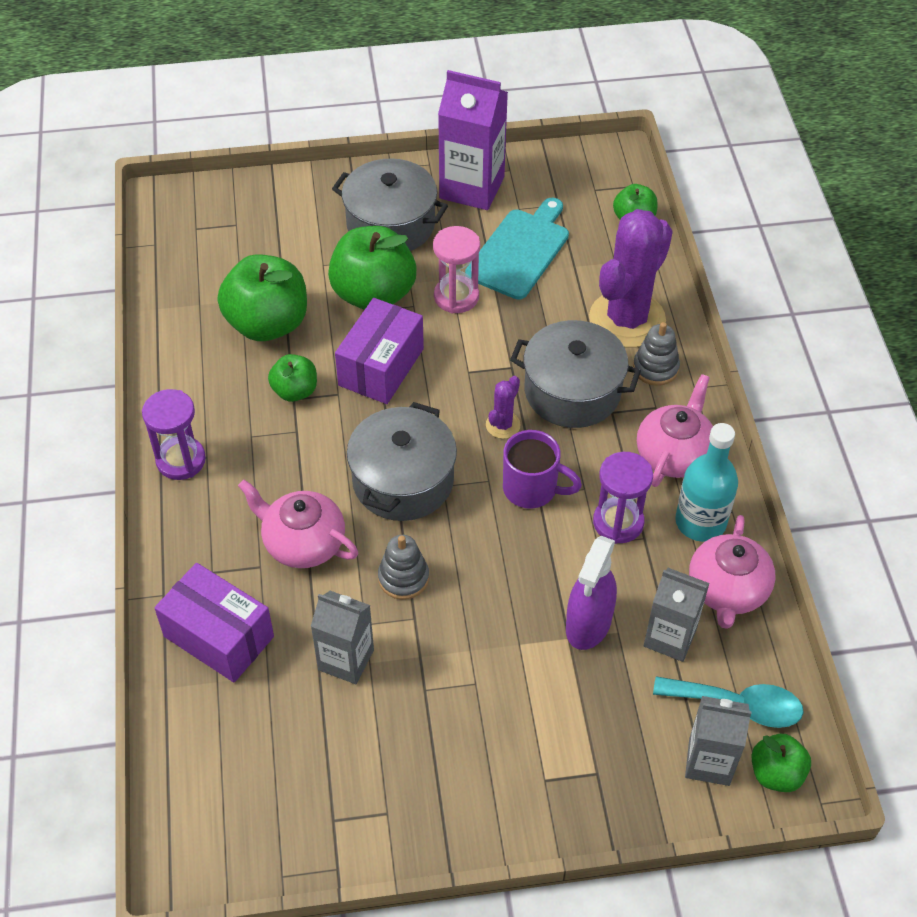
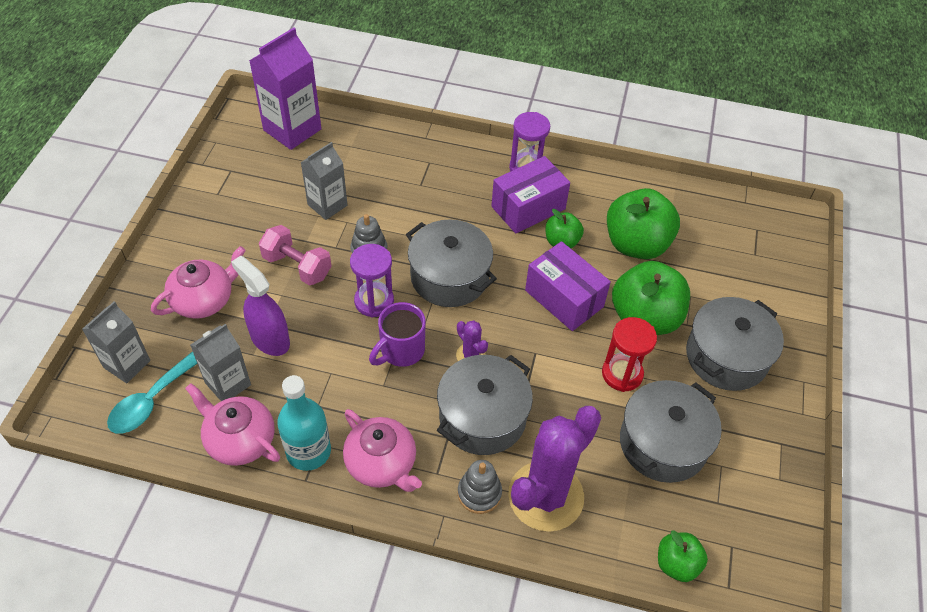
camera: 110 degrees right, 0 degrees up
purple box [154,563,274,683] -> purple box moved to [491,156,570,234]
pink teapot [238,480,358,568] -> pink teapot moved to [151,246,246,319]
pink hourglass [433,226,480,314] -> red hourglass [602,317,657,392]
purple carton [438,70,508,210] -> purple carton moved to [249,28,321,150]
turquoise cutting board [465,198,569,300] -> grey pot [620,380,722,483]
purple cactus [589,209,673,348] -> purple cactus turned 75 degrees clockwise [508,406,601,532]
purple hourglass [593,452,653,544] -> purple hourglass moved to [350,244,394,318]
green apple [751,734,811,792] -> none
none -> pink dumbbell [259,225,331,286]

